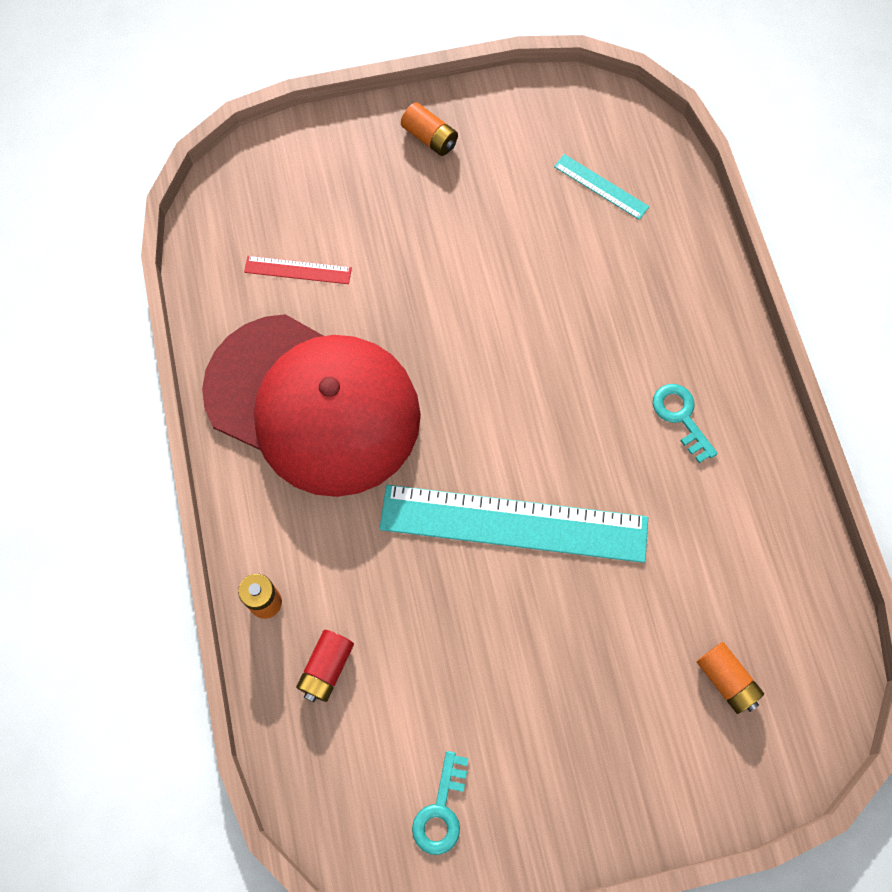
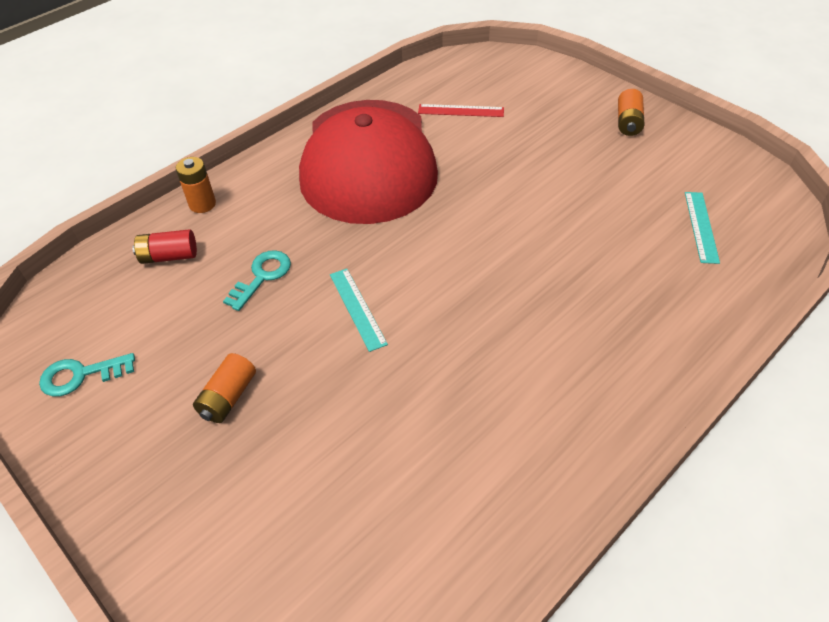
camera: 60 degrees right, 20 degrees down
red ruler [244,256,352,284] -> red ruler turned 60 degrees counterclockwise [418,104,504,117]
turquoise ruler [379,485,648,563] -> turquoise ruler [330,269,388,352], size x0.43
turquoise key [653,384,718,463] -> turquoise key moved to [223,250,291,311]
orange battery [697,642,764,714] -> orange battery moved to [193,353,256,423]

